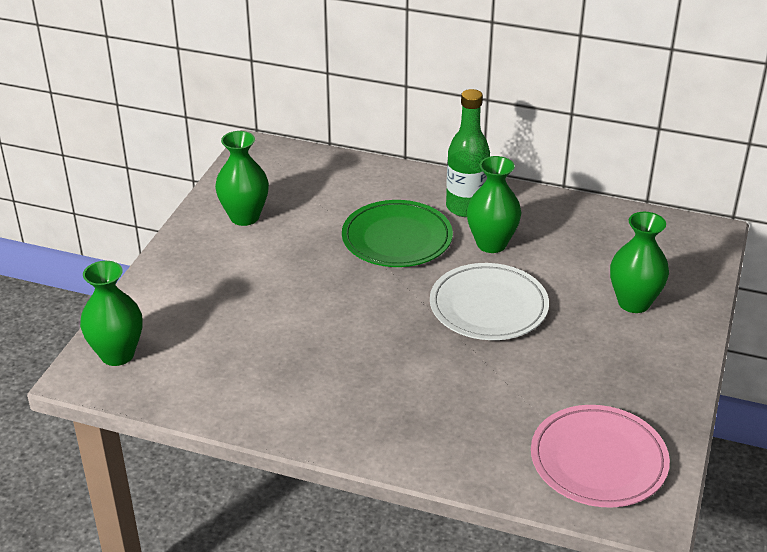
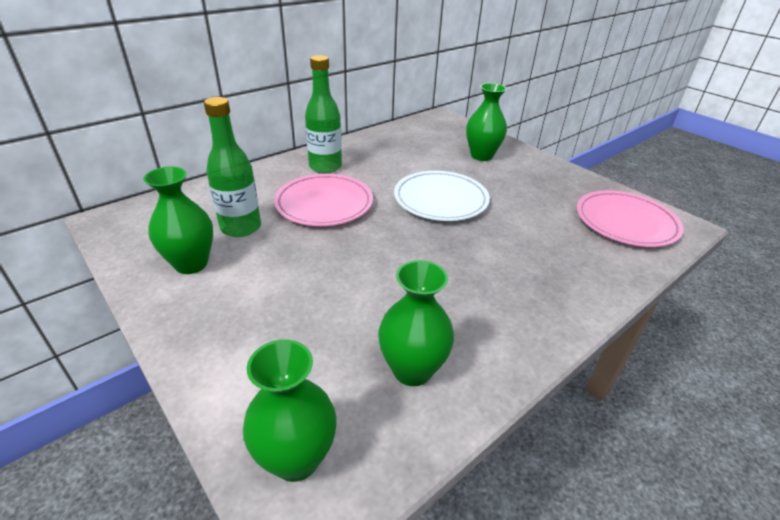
camera: 60 degrees left, 0 degrees up
green plate [342,200,453,267] -> pink plate [274,174,373,226]
green vase [467,156,521,253] -> green vase moved to [378,260,454,386]
none -> green bottle [204,97,261,237]

